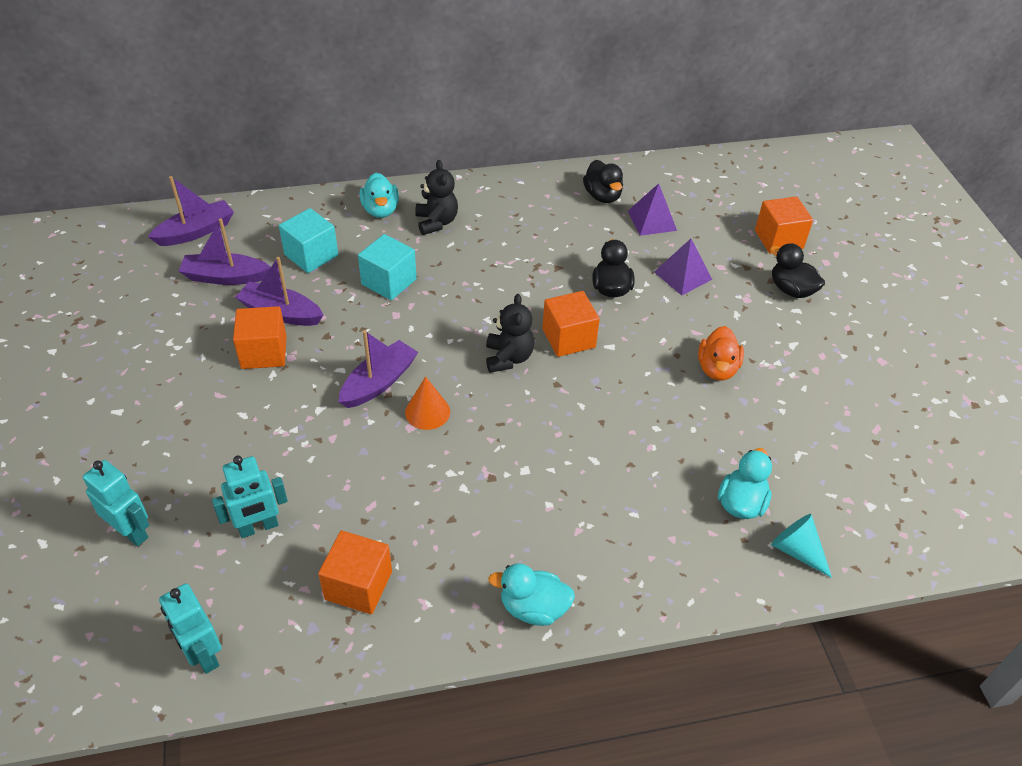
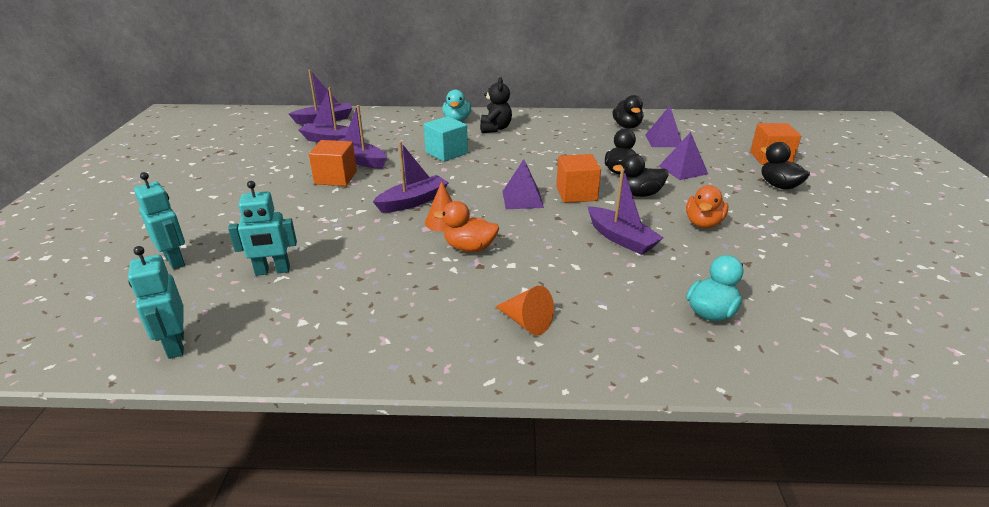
camera: 15 degrees right, 15 degrees down
turquoise cube [279,208,338,273] -> none
orange cube [318,531,392,614] -> none
black teddy bear [486,294,534,373] -> purple pyramid [502,159,544,209]
turquoise duck [488,563,575,626] -> none
turquoise cone [771,514,832,578] -> none
none -> orange duck [434,201,499,252]
none -> orange cone [495,286,554,335]
none -> purple boat [588,168,664,255]
none -> black duck [613,154,668,197]

